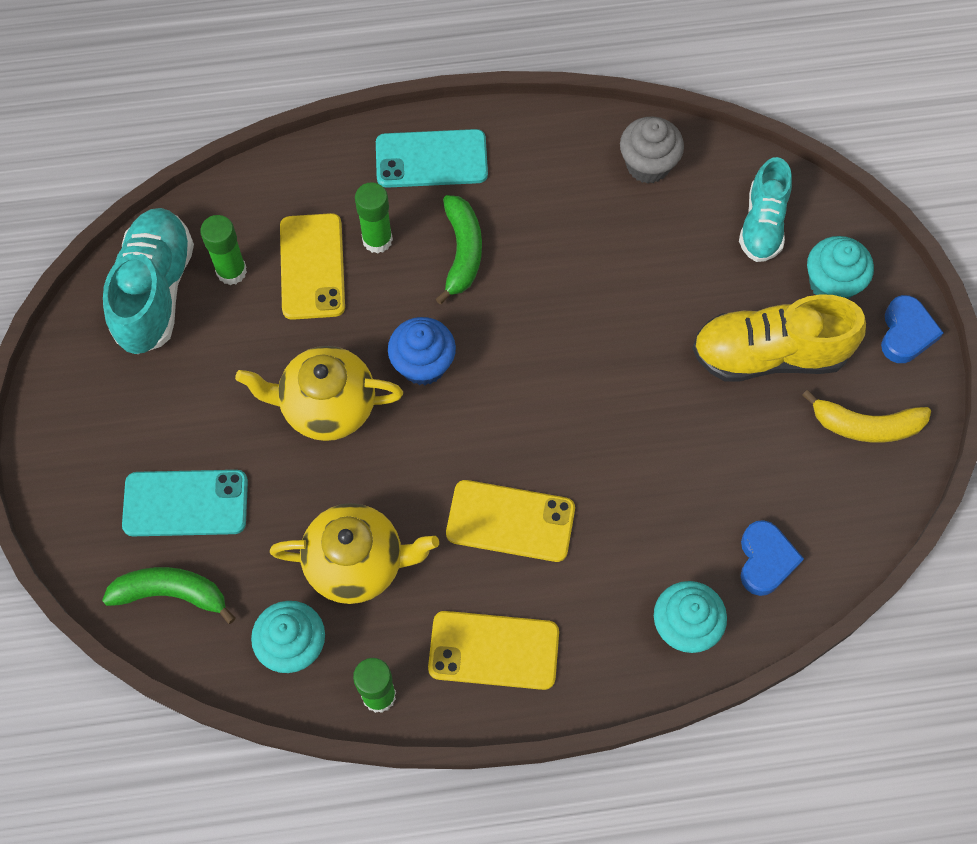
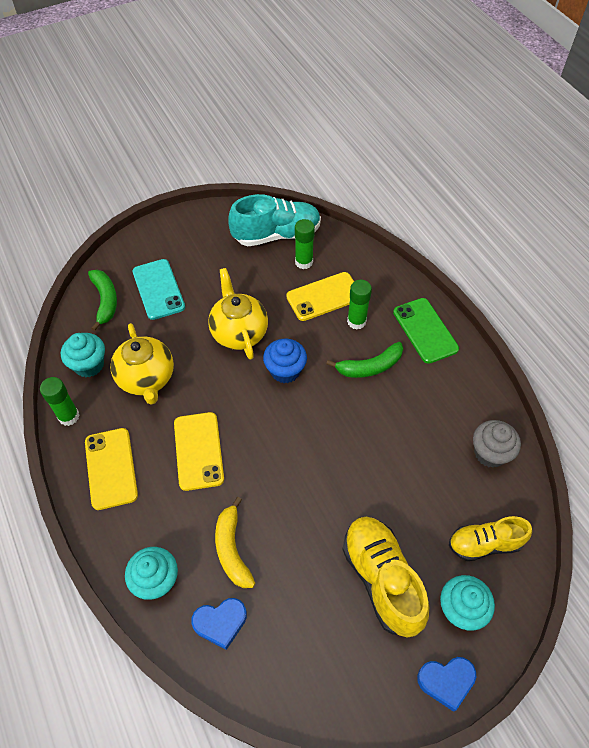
camera: 70 degrees right, 10 degrees down
turquoise phone [376,129,488,188] -> green phone [393,298,459,364]
turquoise shoe [739,157,792,262] -> yellow shoe [449,516,532,561]
yellow banana [802,390,931,443] -> yellow banana moved to [215,497,255,588]

